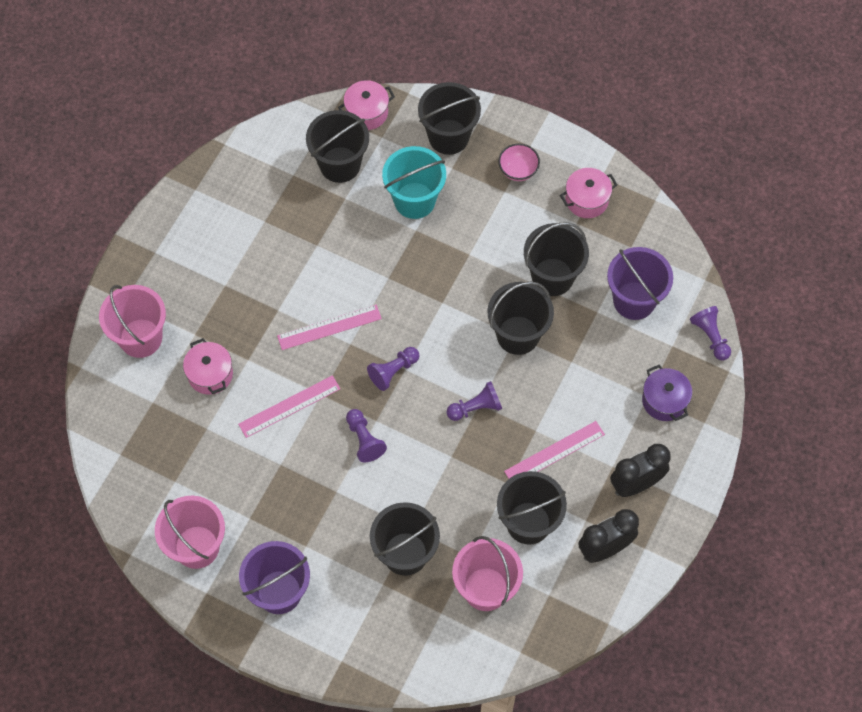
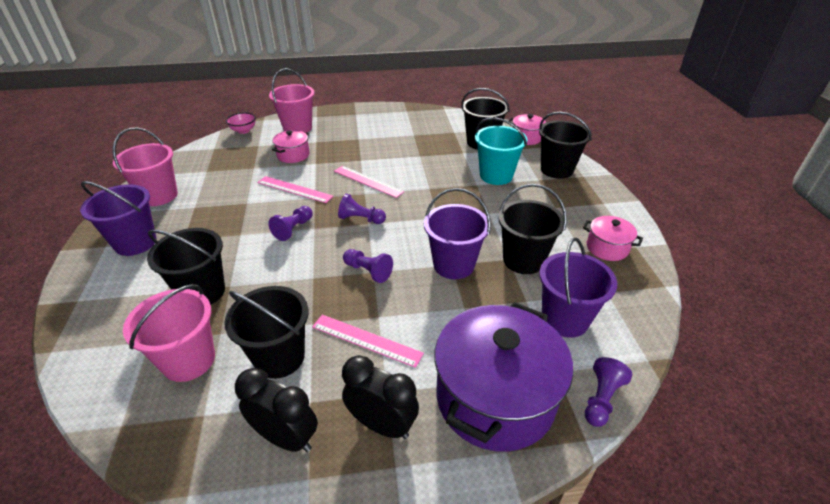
camera: 55 degrees right, 25 degrees down
black bucket [487,282,554,355] -> purple bucket [424,188,491,279]
pink bowl [498,144,540,181] -> pink bowl moved to [226,112,256,134]
purple pot [642,365,692,421] -> purple pot [434,302,573,452], size x2.11

